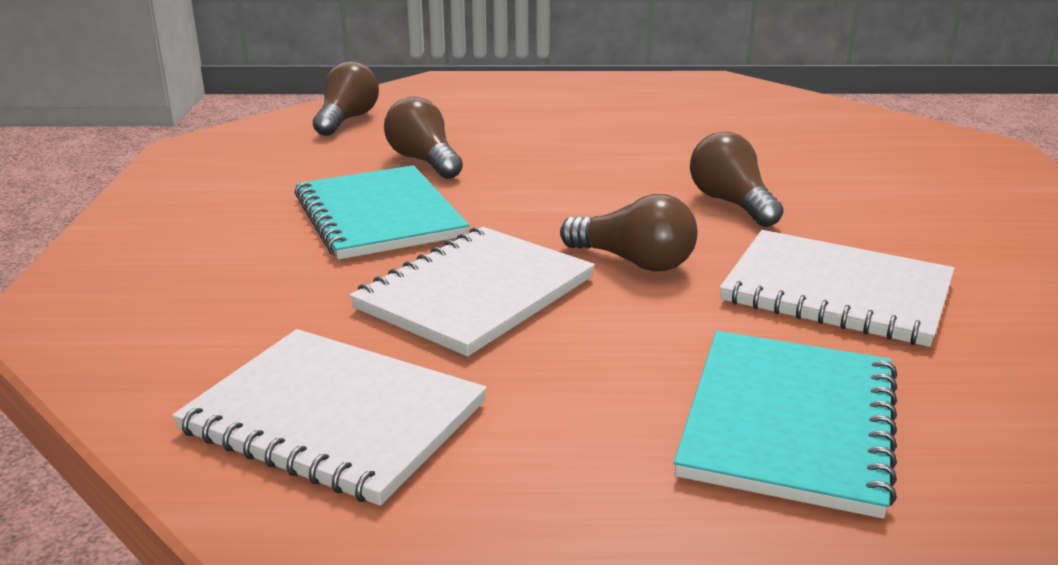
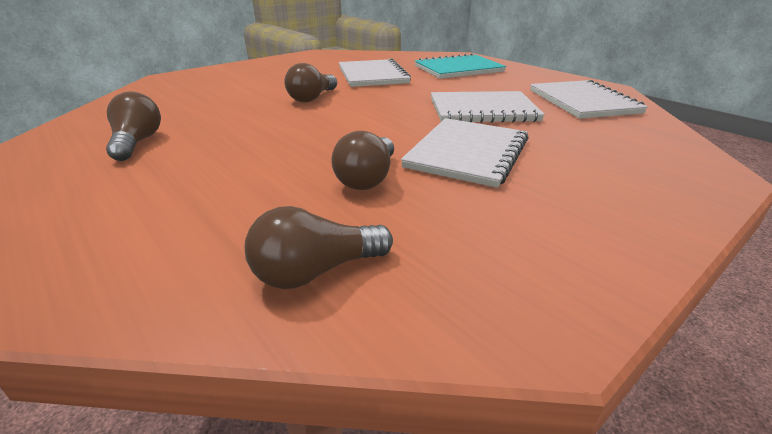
camera: 130 degrees left, 5 degrees up
turquoise notebook [294,165,469,260] -> white notebook [401,118,529,188]
brown light bulb [560,194,697,271] -> brown light bulb moved to [106,91,161,161]

